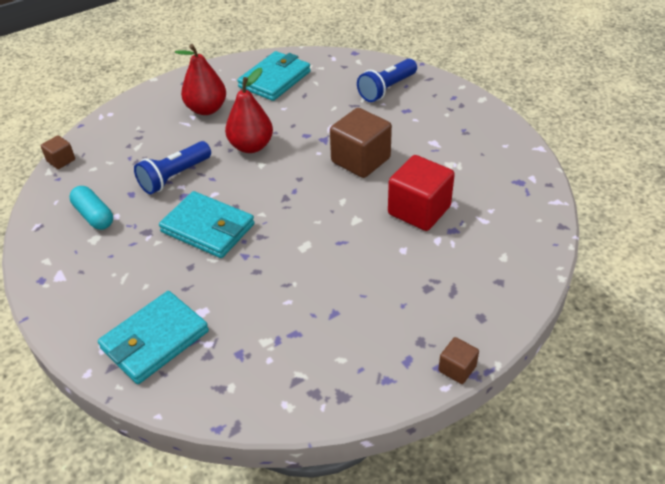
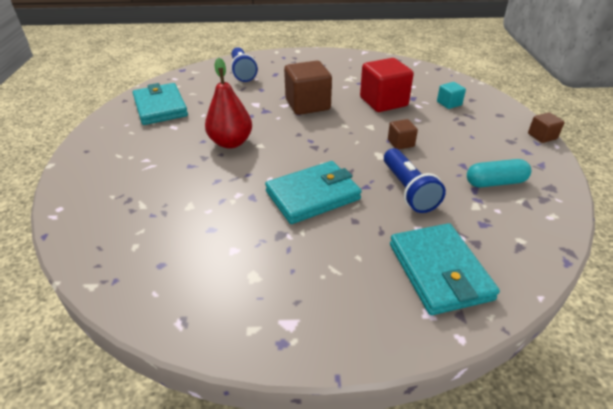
camera: 60 degrees left, 5 degrees down
brown cube [41,135,75,169] -> brown cube moved to [388,119,418,149]
turquoise capsule [70,186,113,230] -> turquoise capsule moved to [467,159,531,187]
blue flashlight [134,141,211,194] -> blue flashlight moved to [384,148,446,213]
red pear [175,44,226,115] -> none
none -> turquoise cube [437,82,466,109]

